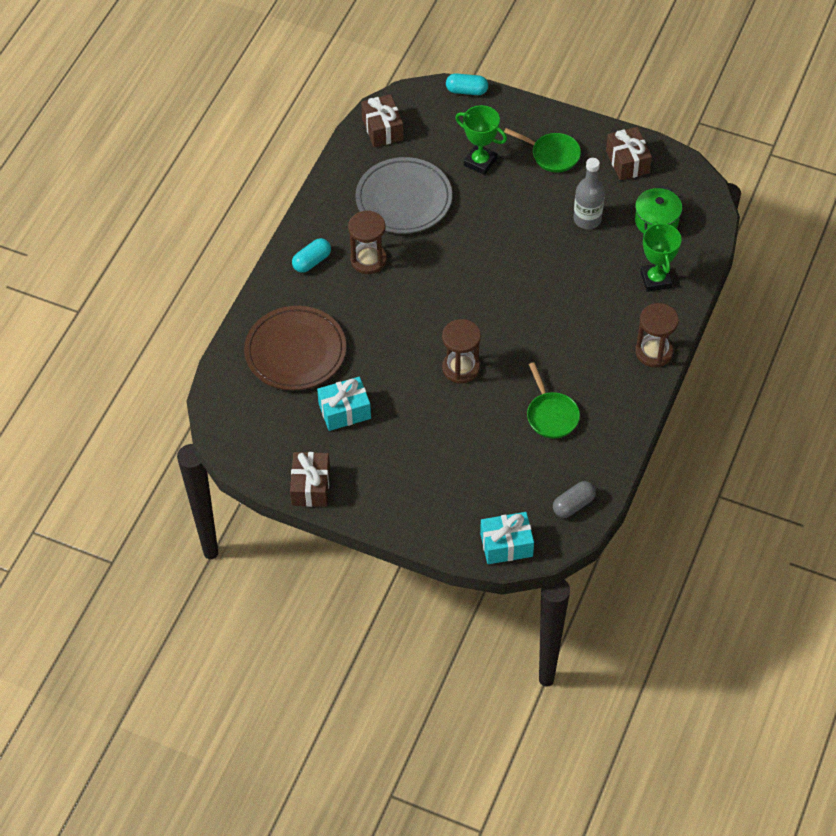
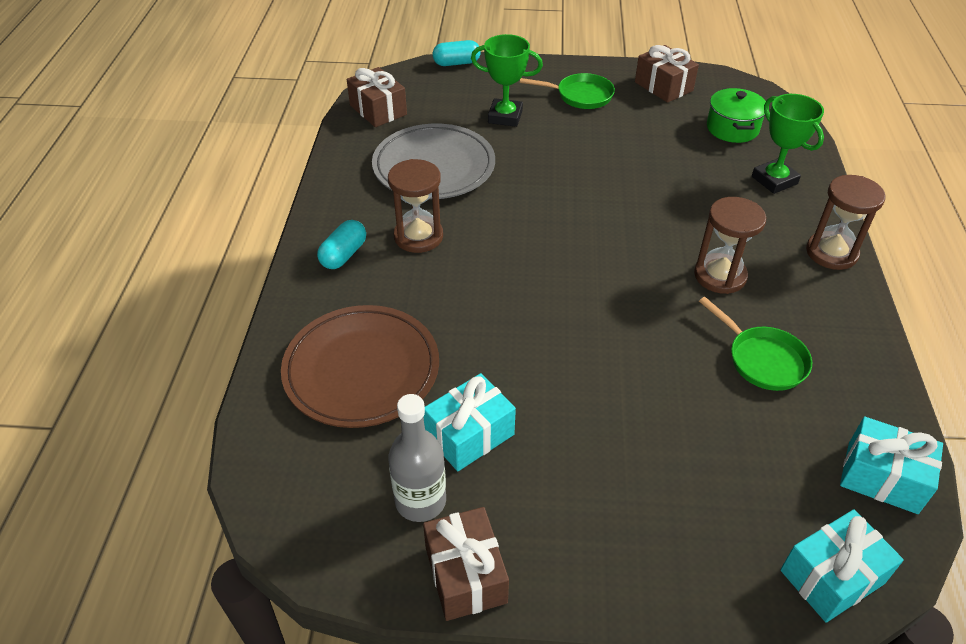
camera: 20 degrees left, 10 degrees down
brown hourglass [442,319,481,384] -> brown hourglass moved to [694,197,766,294]
grey capsule [553,481,596,518] -> turquoise gift [840,416,943,514]
grey bottle [574,158,605,229] -> grey bottle moved to [388,394,446,522]

